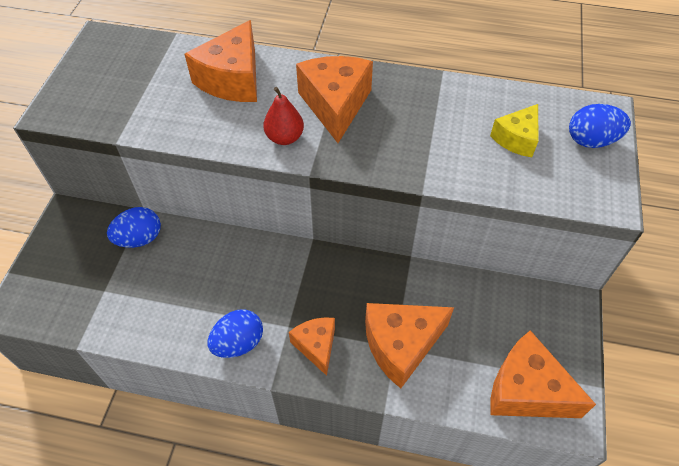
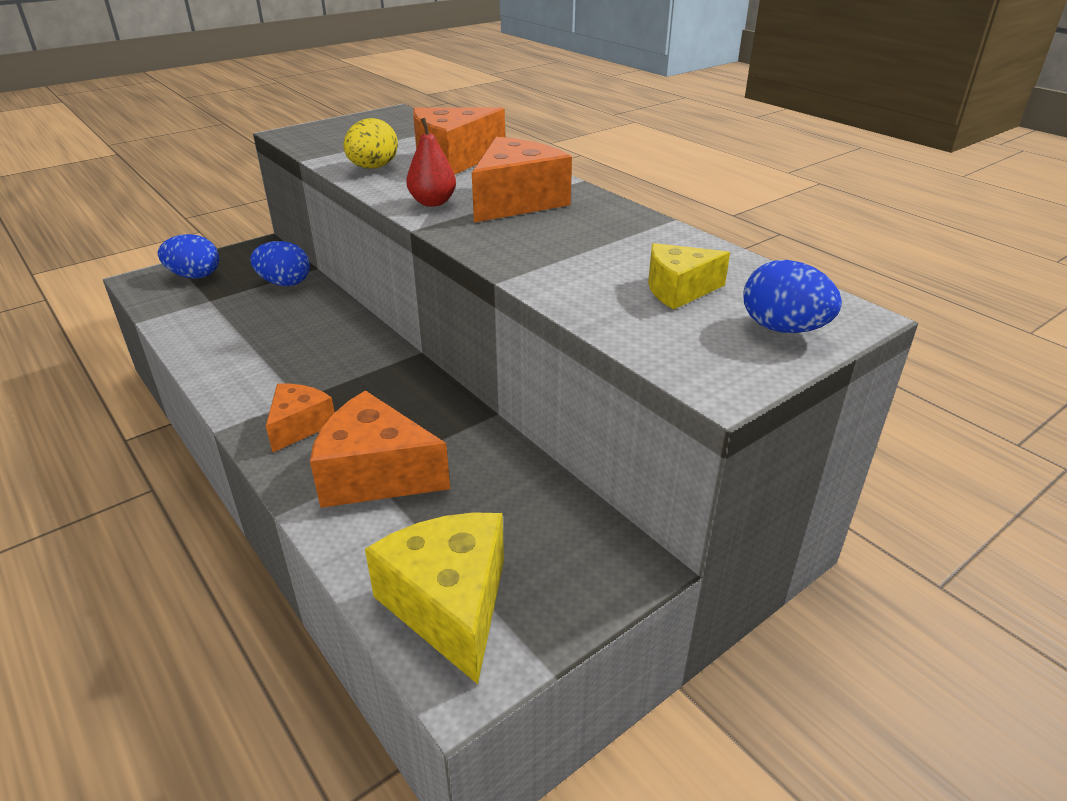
camera: 40 degrees right, 20 degrees down
blue egg [208,309,263,358] -> blue egg moved to [158,234,219,279]
orange cheese [491,330,596,418] -> yellow cheese [365,512,504,684]
none -> yellow egg [343,118,398,169]

